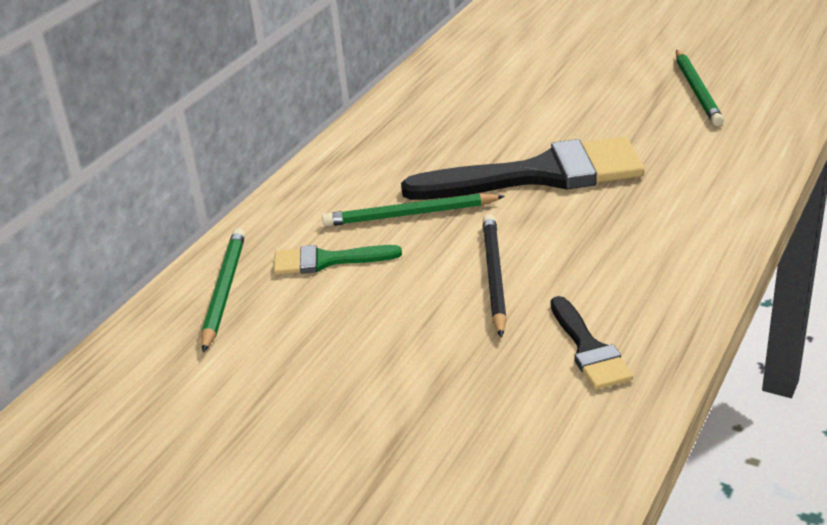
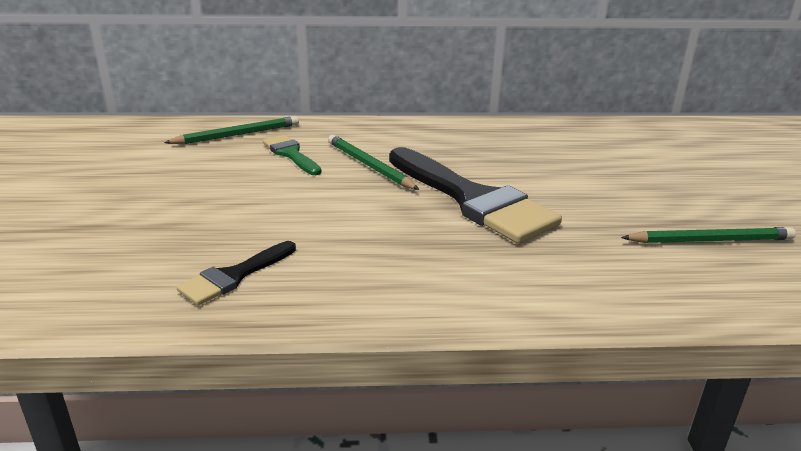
camera: 55 degrees right, 5 degrees down
black pencil [482,214,507,338] -> none
green pencil [676,50,724,126] -> green pencil turned 150 degrees counterclockwise [621,227,796,243]

